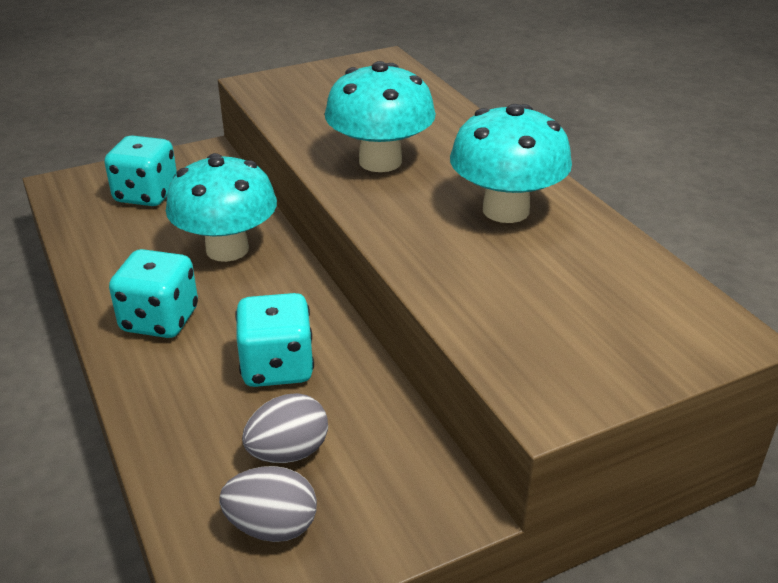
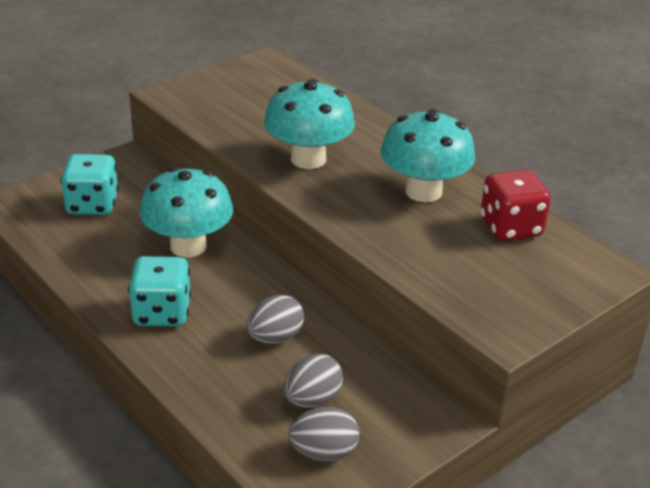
camera: 15 degrees left, 0 degrees up
turquoise dice [235,293,314,387] -> grey egg [247,294,304,344]
none -> red dice [481,170,551,241]

